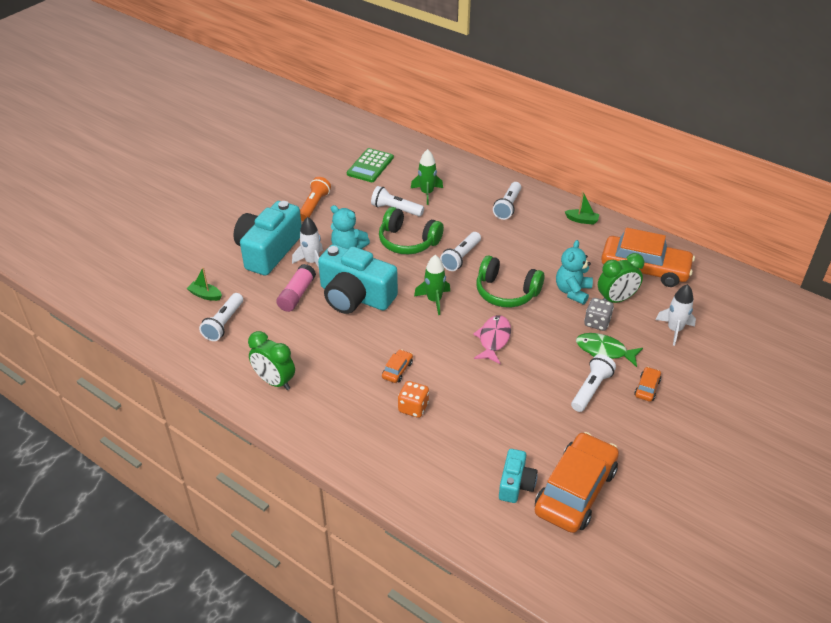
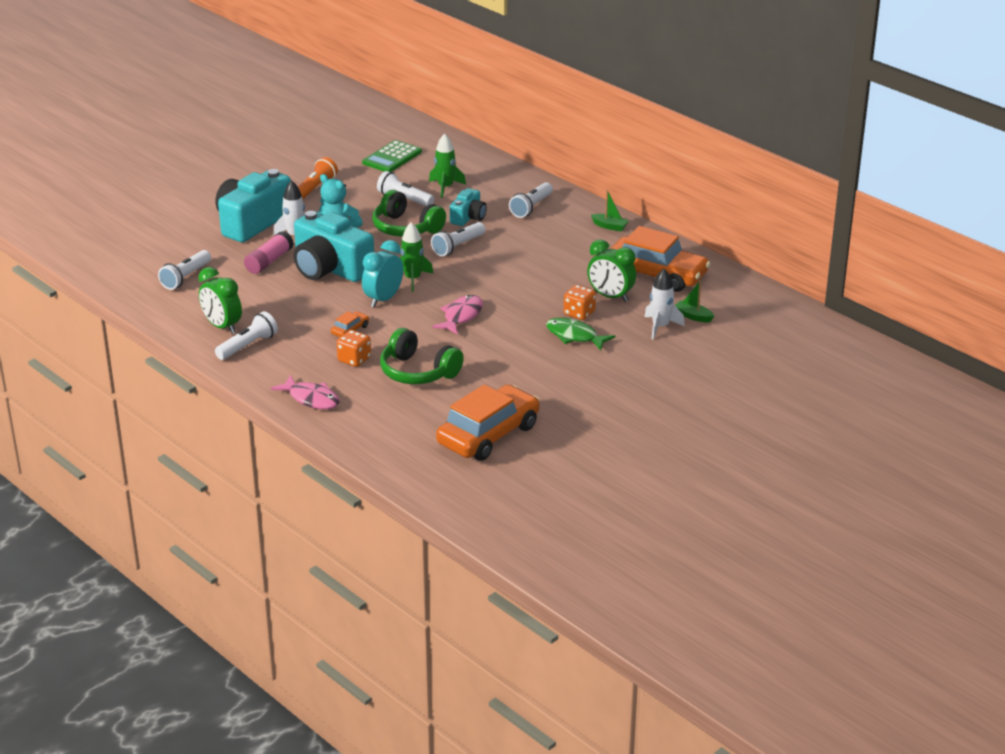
camera: 10 degrees right, 10 degrees down
green boat [187,267,222,301] -> green boat moved to [675,280,714,323]
green headphones [476,255,545,308] -> green headphones moved to [380,328,464,384]
turquoise camera [499,449,538,503] -> turquoise camera moved to [450,188,487,226]
turquoise teddy bear [556,240,593,305] -> none
white flashlight [571,354,616,412] -> white flashlight moved to [215,311,278,360]
grey dice [584,298,614,331] -> orange dice [564,285,596,320]
green clock [598,253,644,303] -> green clock turned 45 degrees clockwise [587,240,636,302]
orange car [634,367,661,402] -> none
none -> pink fish [271,375,340,410]
none -> turquoise clock [362,240,403,308]

